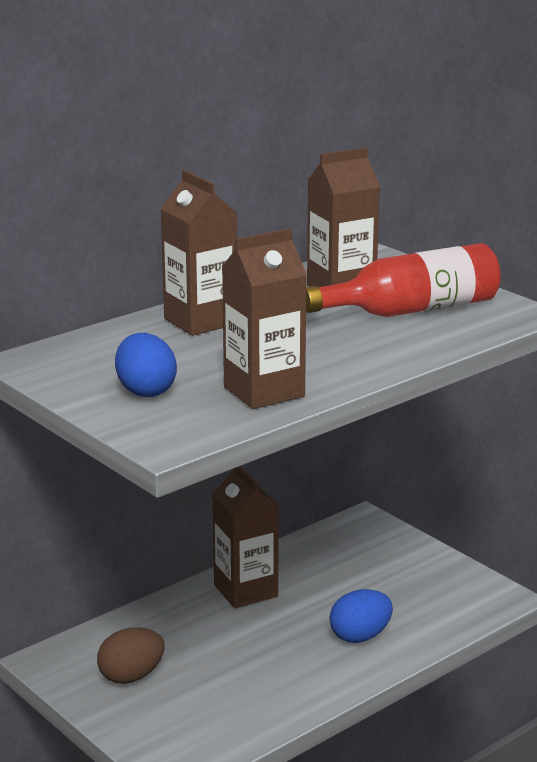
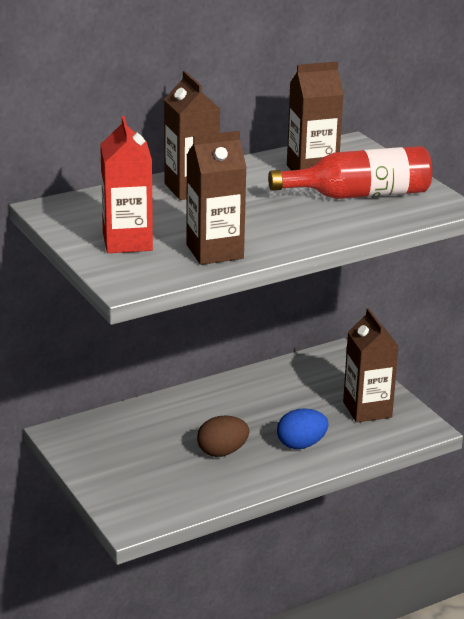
camera: 10 degrees right, 5 degrees up
brown egg [97,627,165,684] -> brown egg moved to [197,415,249,457]
blue egg [115,333,177,397] -> red carton [100,116,153,253]
brown carton [212,466,279,609] -> brown carton moved to [343,308,399,423]

